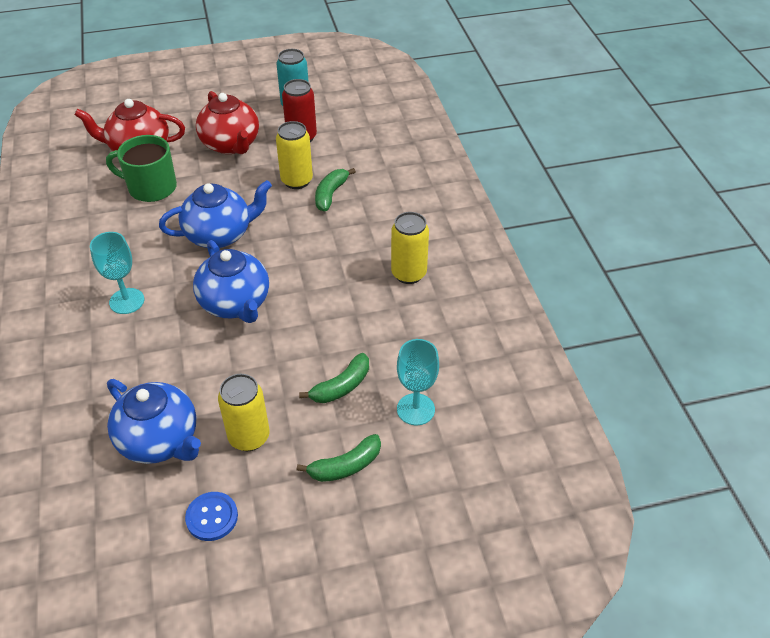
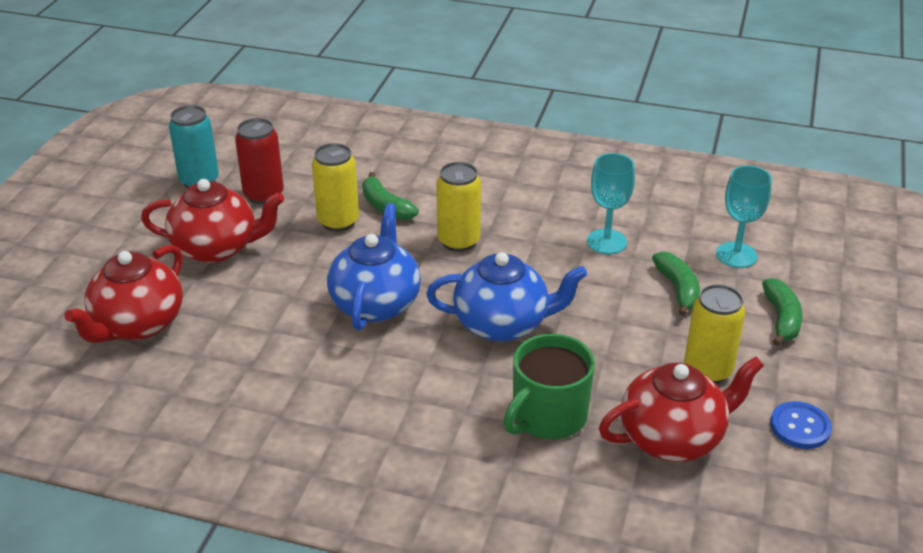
camera: 60 degrees left, 10 degrees down
turquoise goblet [90,232,144,314] -> turquoise goblet moved to [587,153,635,254]
green mug [106,135,177,202] -> green mug moved to [503,334,595,439]
blue teapot [107,379,201,464] -> red teapot [599,356,764,462]
yellow can [391,212,429,284] -> yellow can moved to [436,162,481,252]

